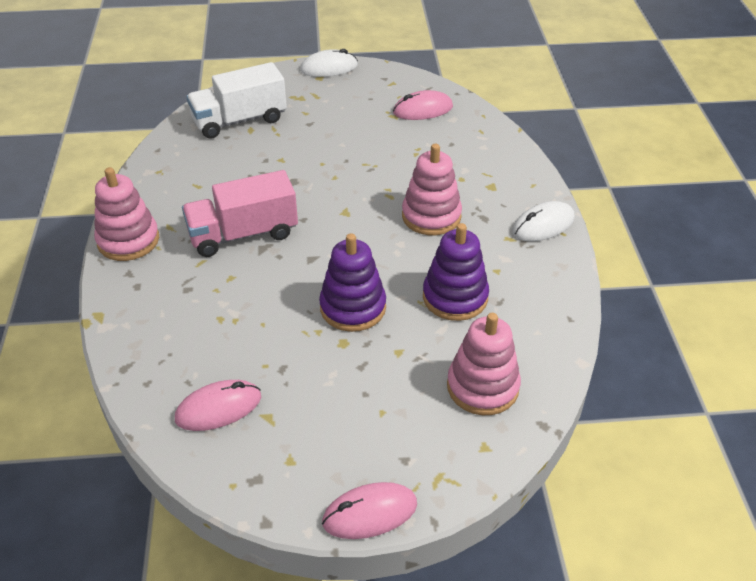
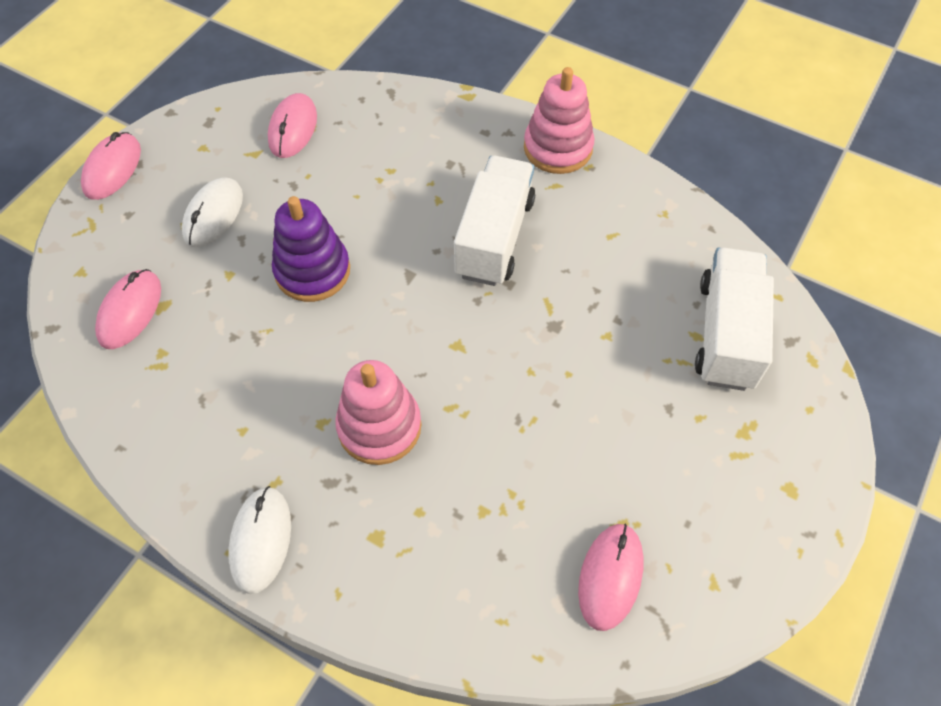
camera: 125 degrees right, 15 degrees up
pink truck [182,170,298,257] -> white truck [454,156,535,286]
white mouse [300,49,358,77] -> white mouse moved to [182,177,243,247]
purple stacking toy [423,223,489,321] -> none
pink stacking toy [447,313,521,415] -> pink mouse [95,269,161,349]

